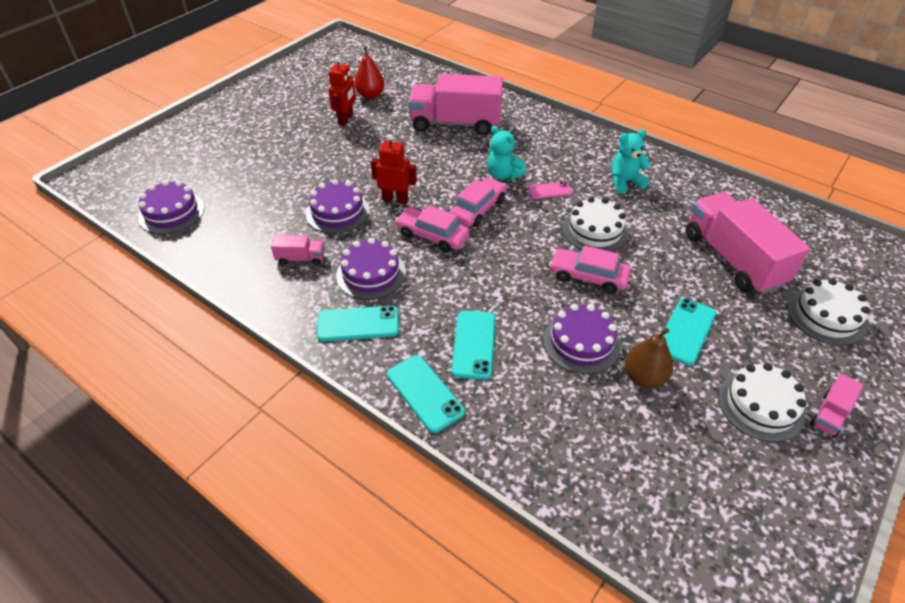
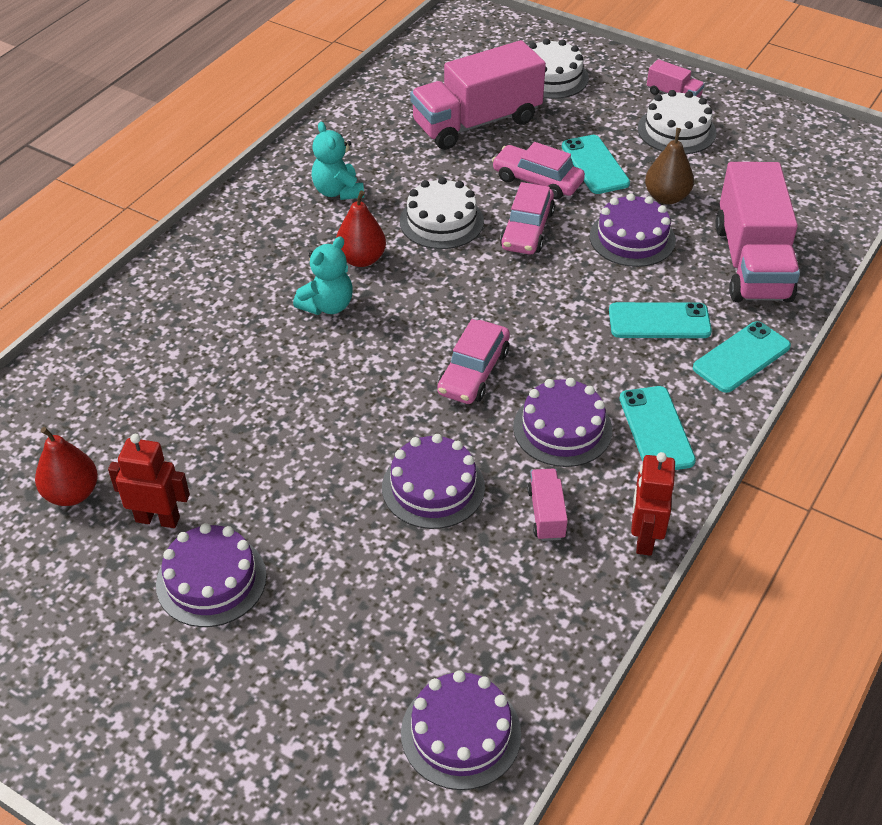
camera: 95 degrees left, 0 degrees up
red robot [371,134,417,204] -> red robot moved to [631,452,675,556]
pink truck [408,74,503,135] -> pink truck moved to [715,162,800,302]
pink car [450,177,506,227] -> pink car moved to [492,142,585,200]
pink phone [528,181,572,199] -> red pear [336,190,386,267]
turquoise phone [663,298,717,365] -> turquoise phone turned 45 degrees clockwise [562,135,630,194]
none -> purple cake [156,523,267,627]

